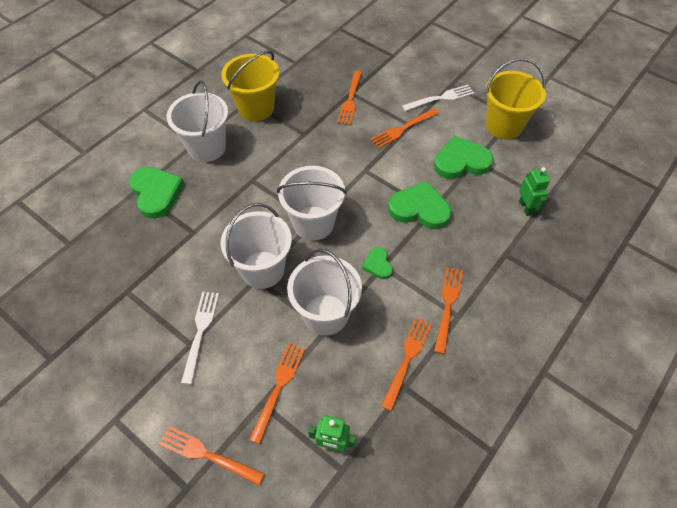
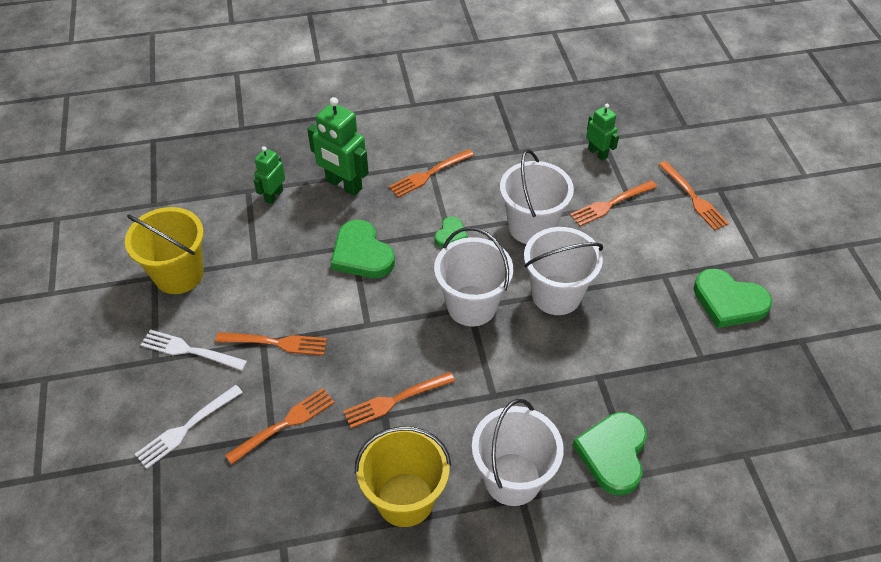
camera: 140 degrees left, 5 degrees down
white fork [181,292,219,385] -> white fork moved to [135,385,243,469]
orange fork [381,318,432,411] -> orange fork moved to [343,372,455,428]
green heart [434,135,494,179] -> green heart moved to [694,268,772,328]
none -> green robot [307,97,369,196]

